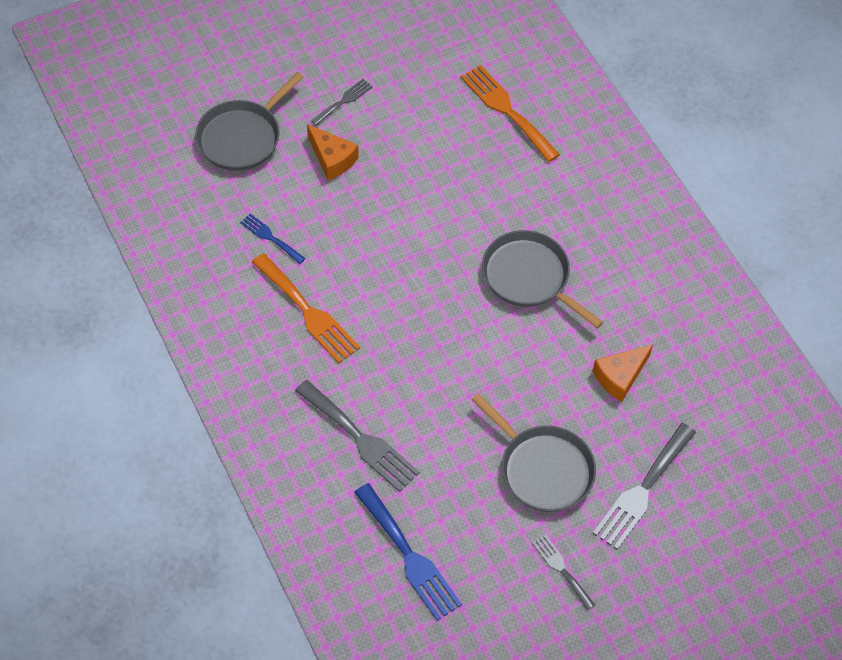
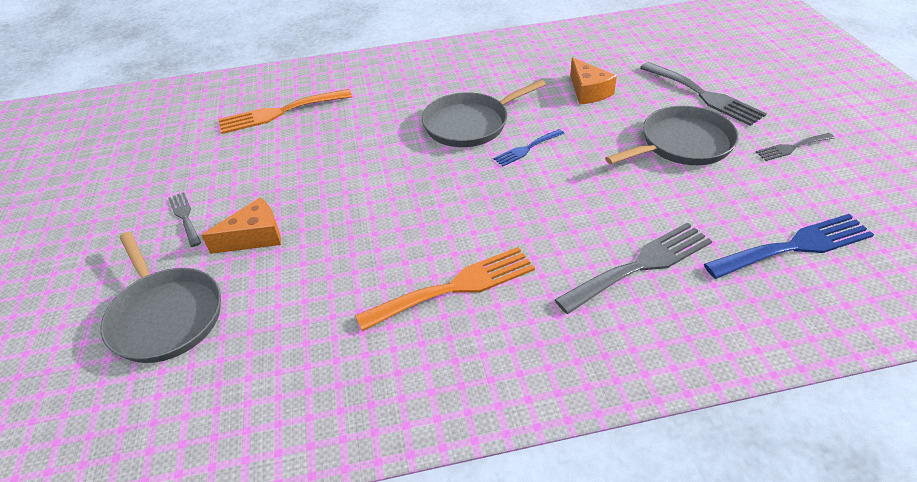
camera: 70 degrees left, 15 degrees down
blue fork [240,213,306,264] -> blue fork moved to [494,129,564,166]

